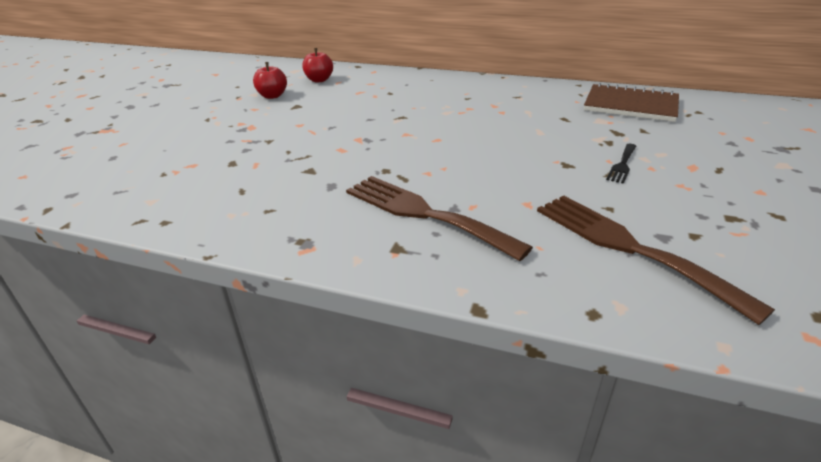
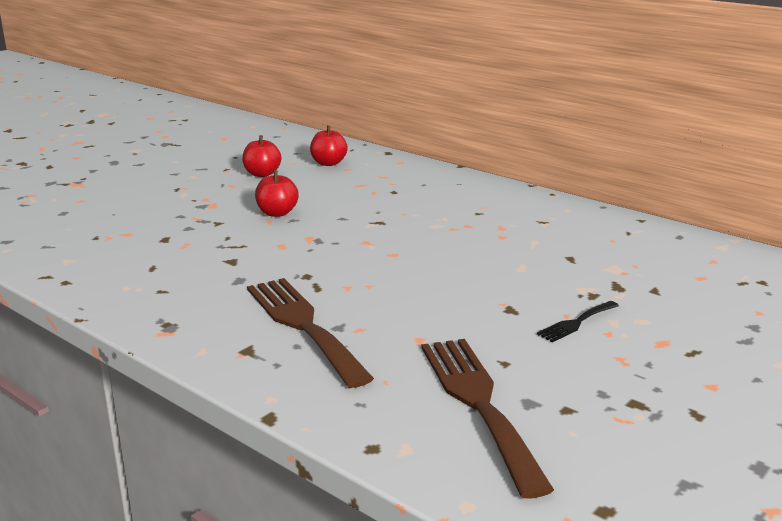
camera: 20 degrees right, 10 degrees down
brown notebook [584,83,679,122] -> none
none -> red apple [255,170,299,217]

